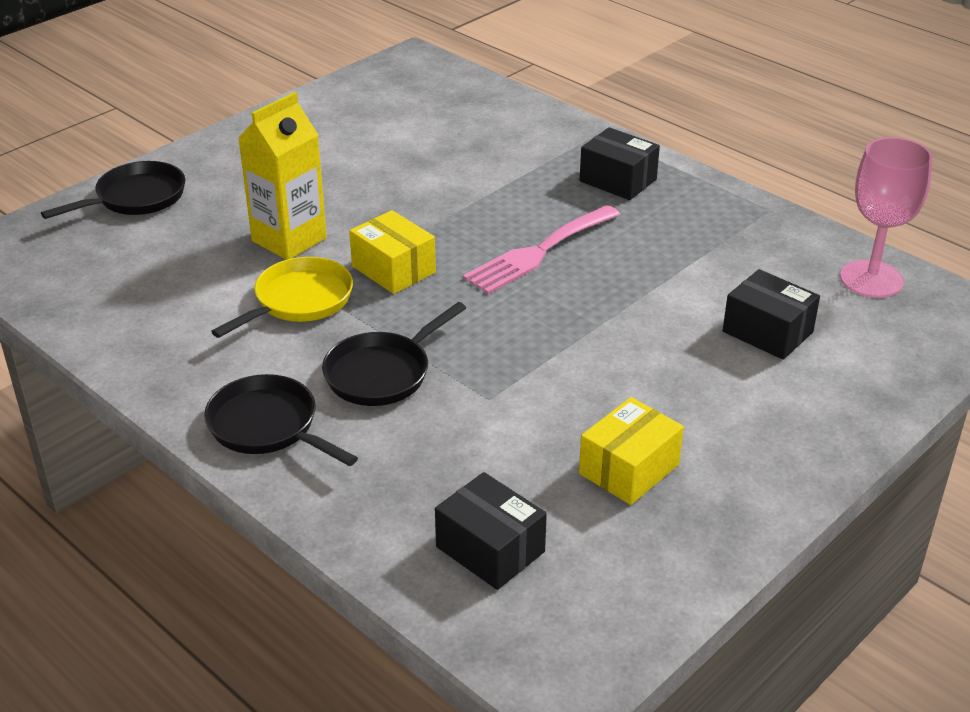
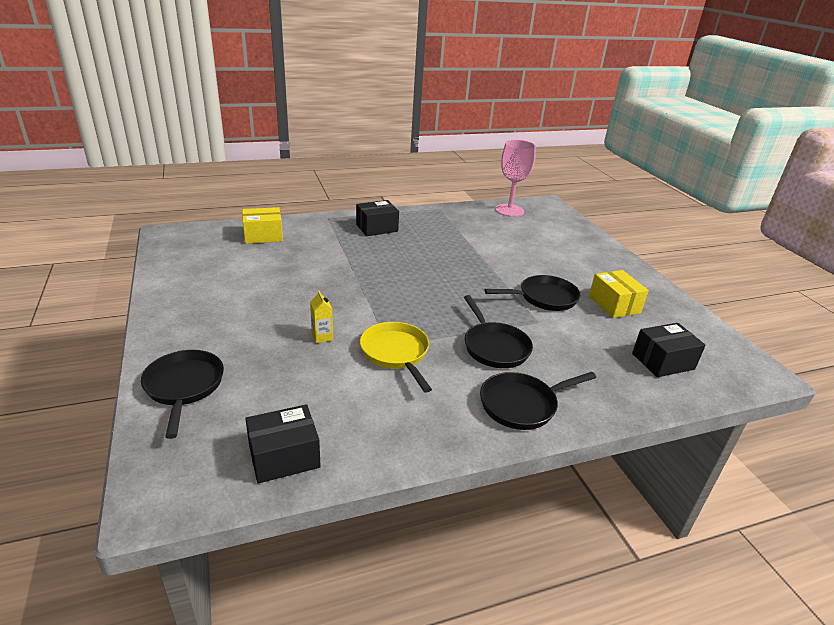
camera: 65 degrees left, 5 degrees down
yellow carton [238,92,327,260] -> yellow carton [310,290,333,343], size x0.44
yellow box [349,210,436,294] -> yellow box moved to [242,207,283,244]
pink fork [463,205,620,294] -> none
black box [723,269,820,360] -> black box moved to [245,404,321,484]
none -> black pan [485,275,580,311]

